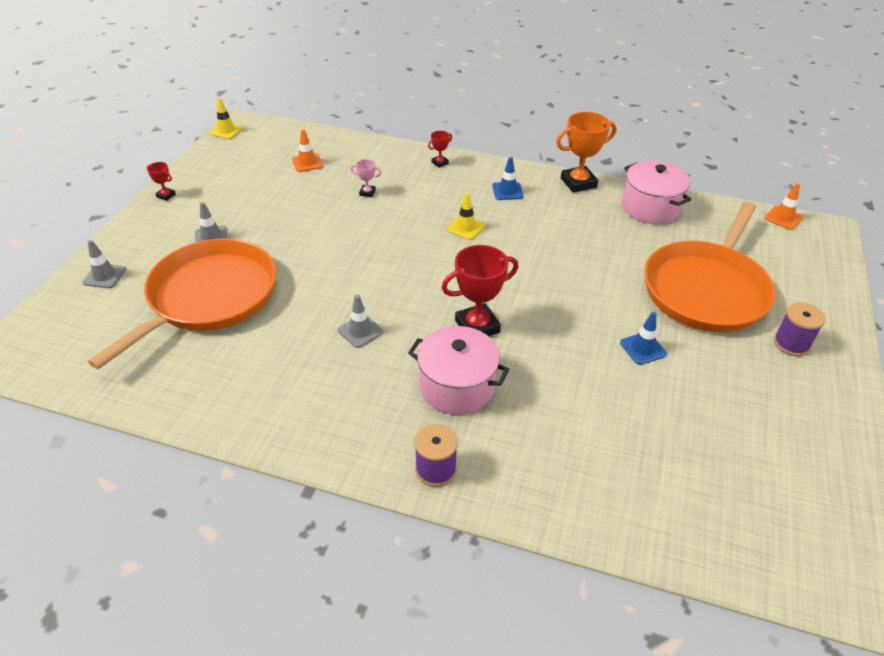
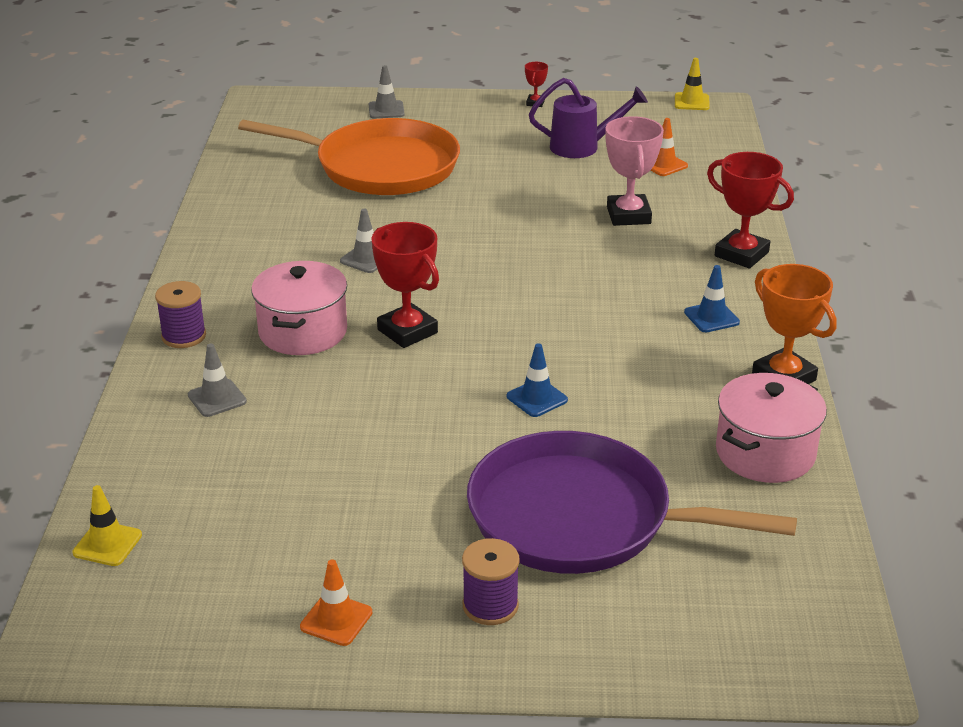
camera: 75 degrees right, 10 degrees down
grey traffic cone [195,202,228,242] -> grey traffic cone moved to [188,344,247,417]
pink trophy [351,159,381,197] -> pink trophy [605,116,664,226], size x2.10
red trophy [428,131,452,168] -> red trophy [707,152,794,269], size x2.10
yellow traffic cone [447,193,485,240] -> yellow traffic cone moved to [72,485,142,566]
blue traffic cone [620,312,667,365] -> blue traffic cone moved to [507,343,568,417]
orange pan [644,202,776,332] -> purple pan [467,431,797,574]
orange traffic cone [765,183,803,230] -> orange traffic cone moved to [300,559,372,646]
none -> purple watering can [529,78,648,158]

